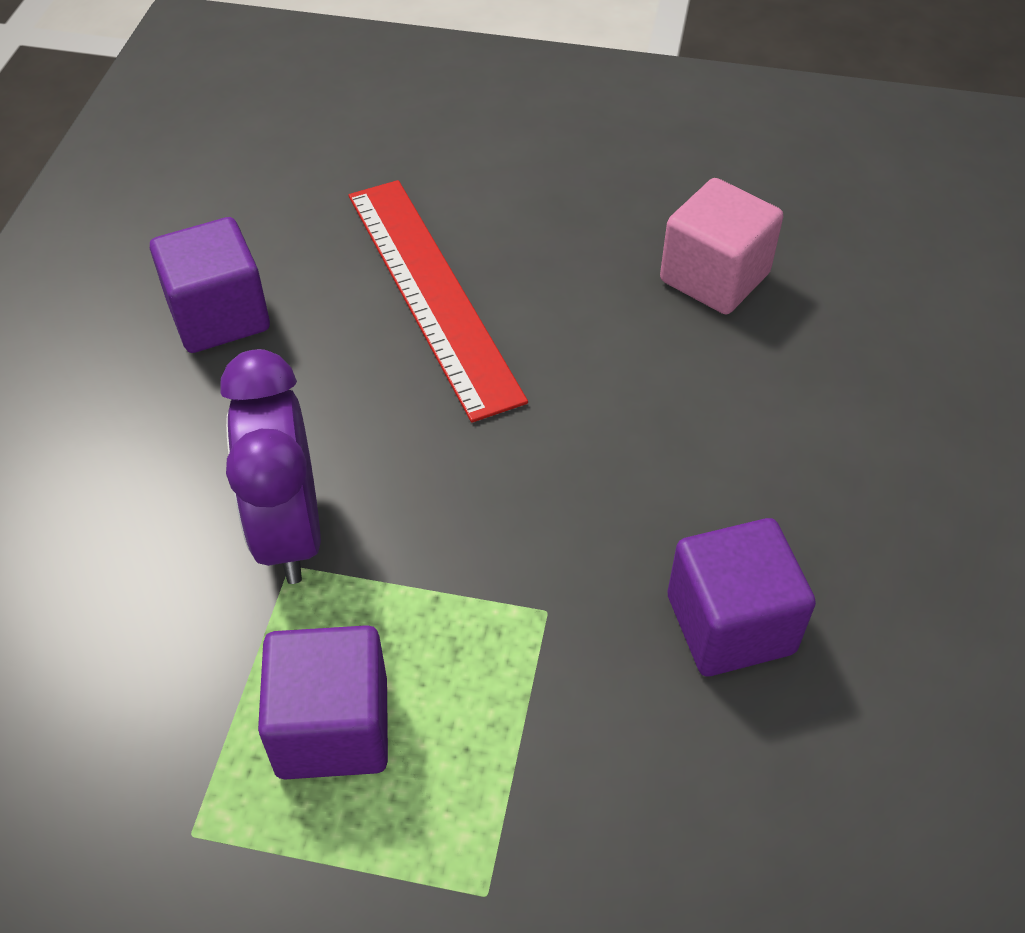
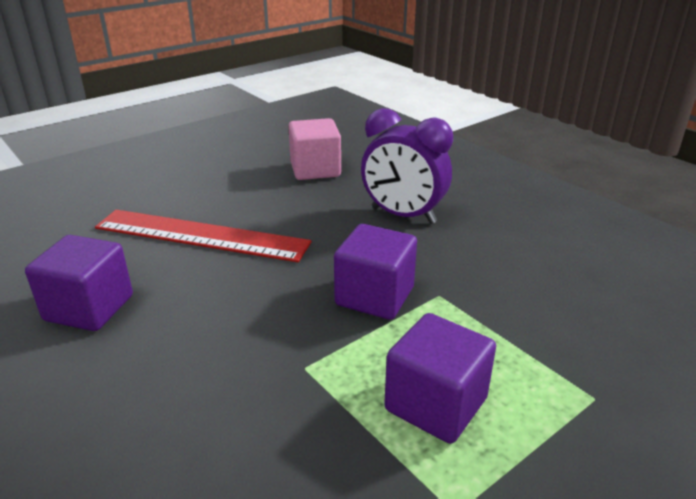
camera: 50 degrees left, 20 degrees down
purple clock [220,349,321,584] -> purple clock moved to [361,108,453,224]
purple cube [667,518,816,676] -> purple cube moved to [334,224,417,320]

